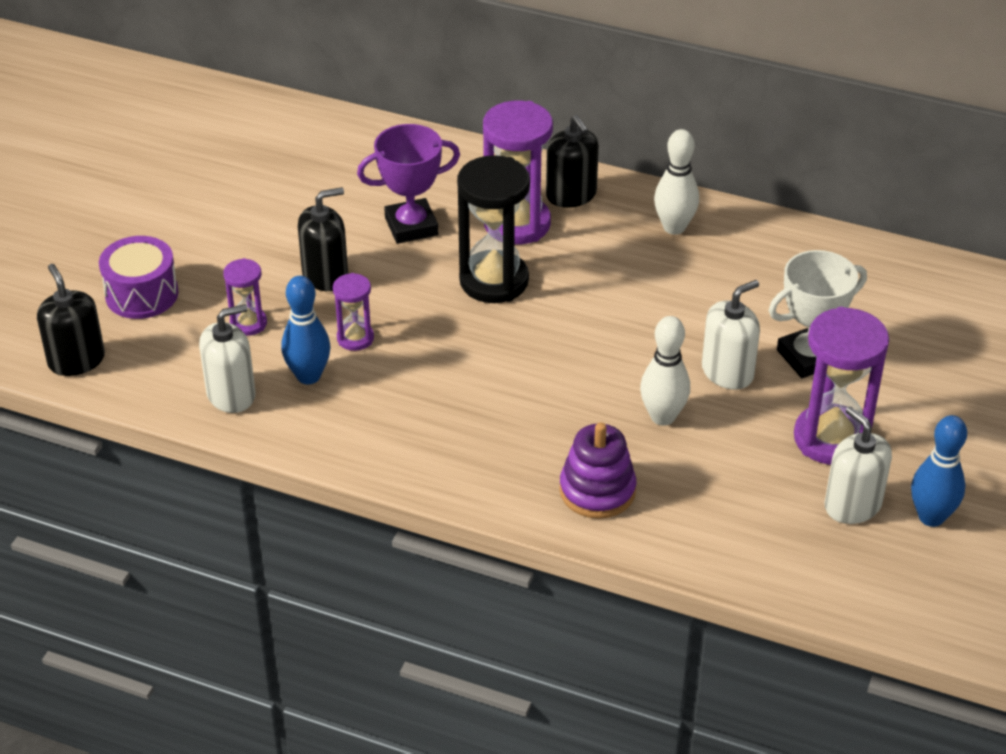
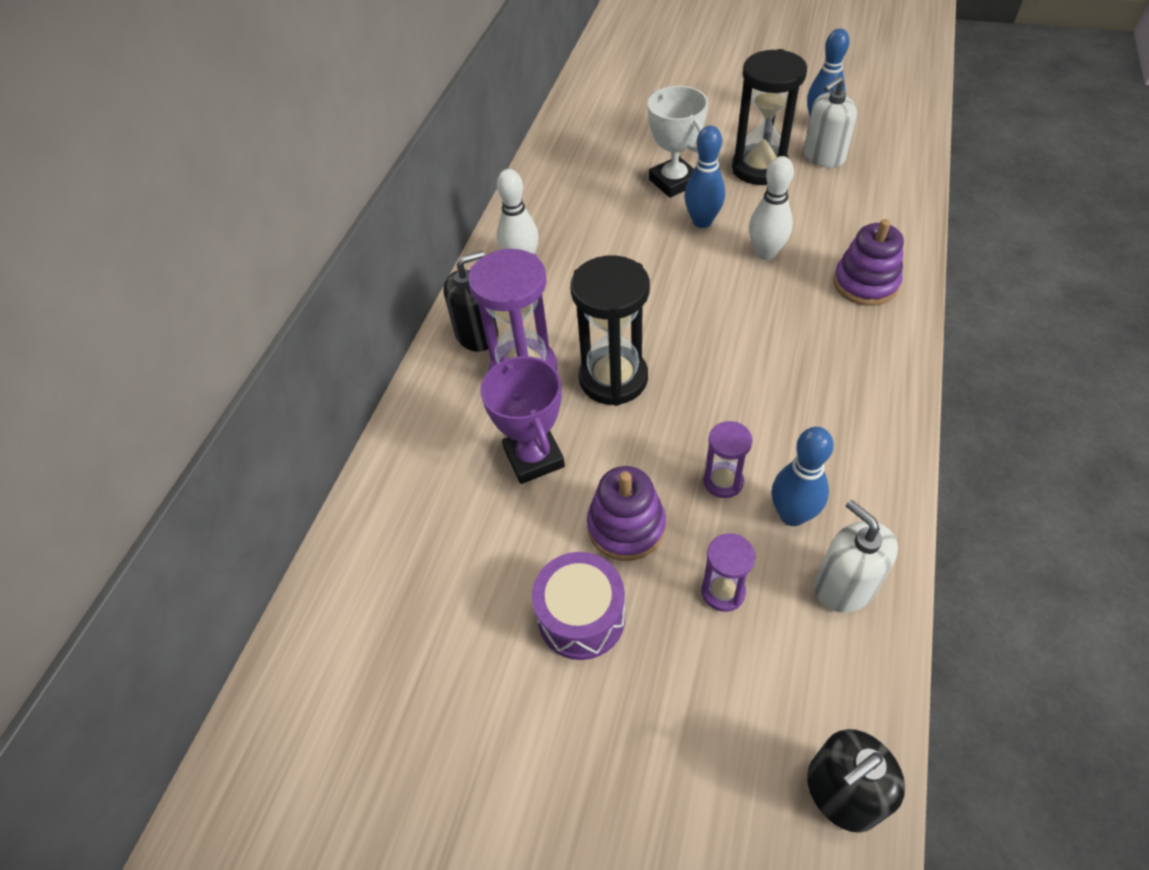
camera: 90 degrees left, 10 degrees up
purple drum [99,236,178,319] -> purple drum moved to [532,552,625,660]
black soap dispenser [298,187,348,291] -> purple stacking toy [587,466,666,561]
white soap dispenser [702,280,760,390] -> blue bowling pin [684,125,725,228]
purple hourglass [794,307,889,465] -> black hourglass [732,49,807,185]

